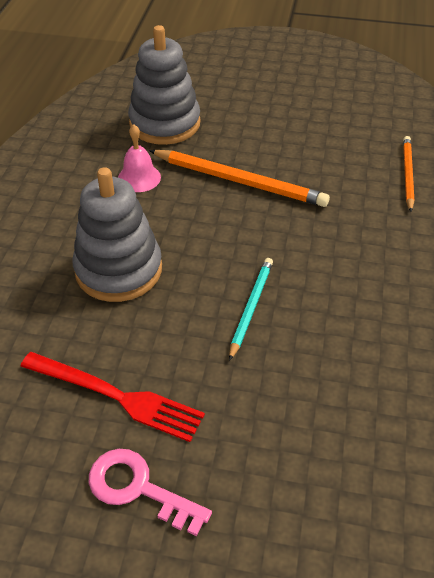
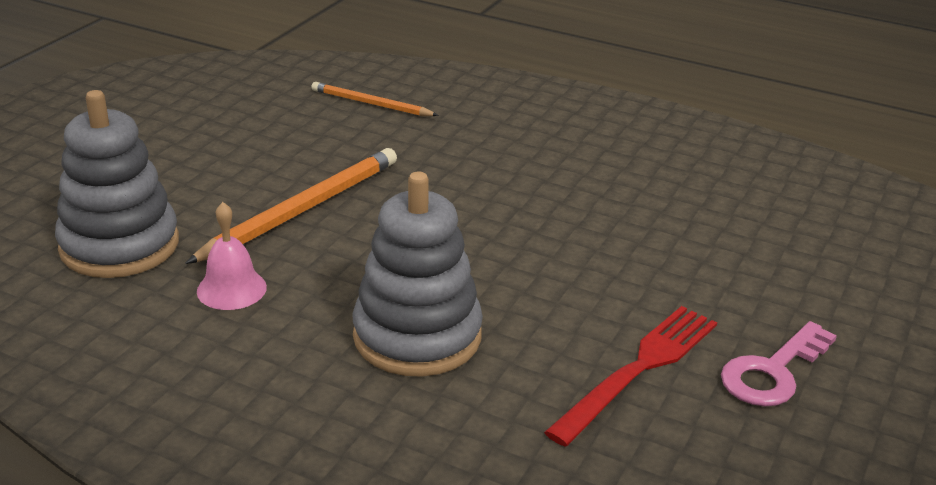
camera: 75 degrees left, 15 degrees down
turquoise pencil [229,258,273,361] -> none

